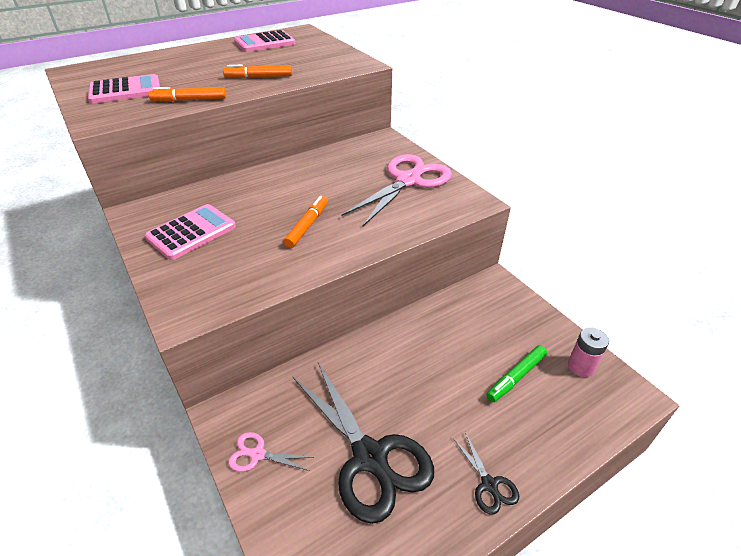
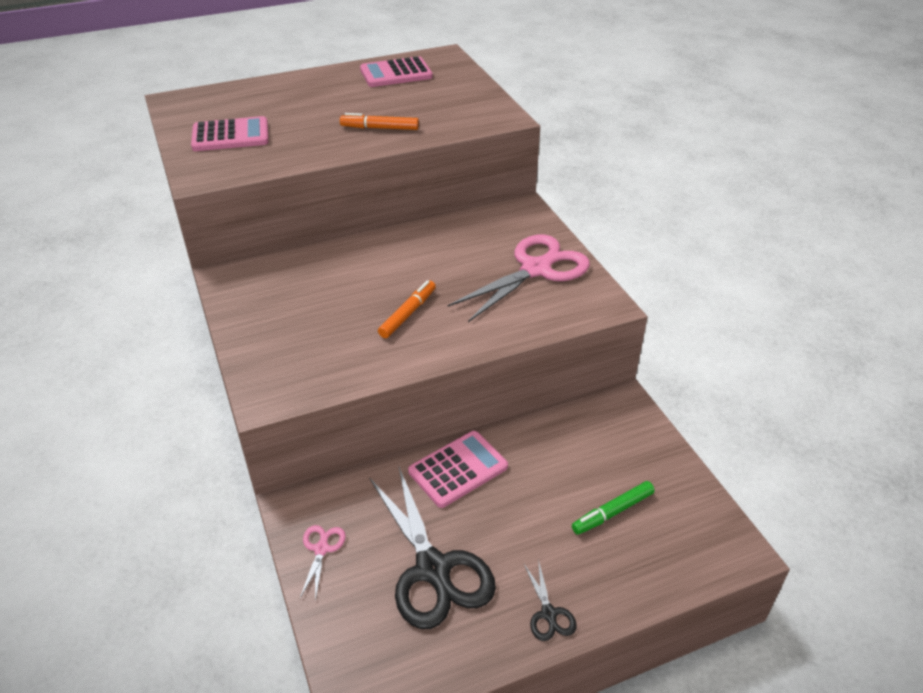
camera: 10 degrees right, 0 degrees up
pink calculator [145,204,236,260] -> pink calculator moved to [408,431,508,508]
orange marker [148,87,226,102] -> none
pink scissors [228,432,314,472] -> pink scissors turned 75 degrees clockwise [300,525,346,601]
pink battery [568,327,609,377] -> none

